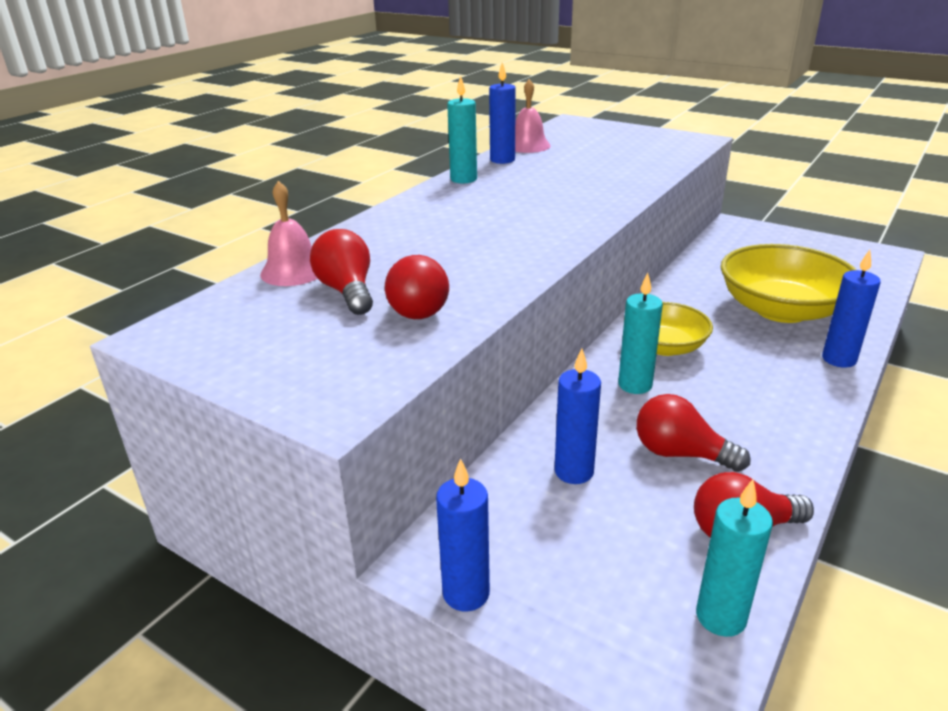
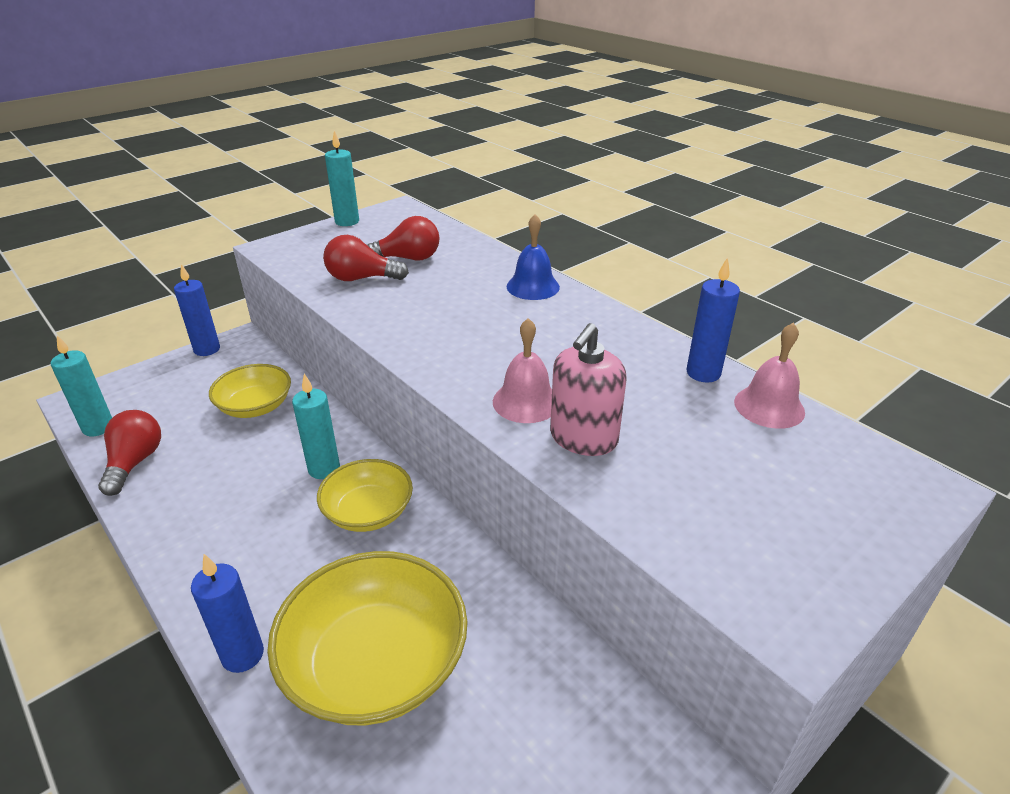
camera: 105 degrees right, 5 degrees up
pink bell [260,181,318,286] -> pink bell moved to [493,318,552,423]
turquoise candle [447,76,477,183] -> turquoise candle moved to [325,130,359,226]
blue candle [554,348,601,484] -> yellow bowl [209,364,291,418]
red light bulb [636,394,751,472] -> none
none -> blue bell [507,214,560,300]
none -> pink soap dispenser [550,323,626,456]

